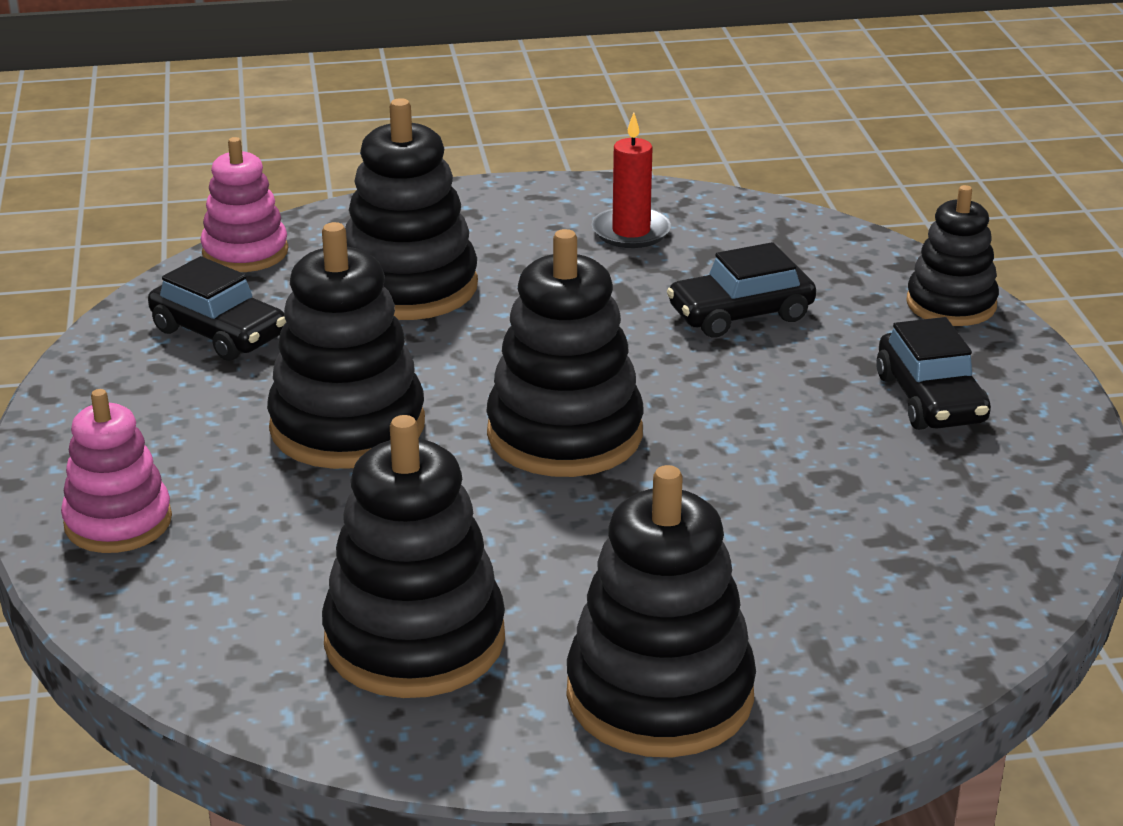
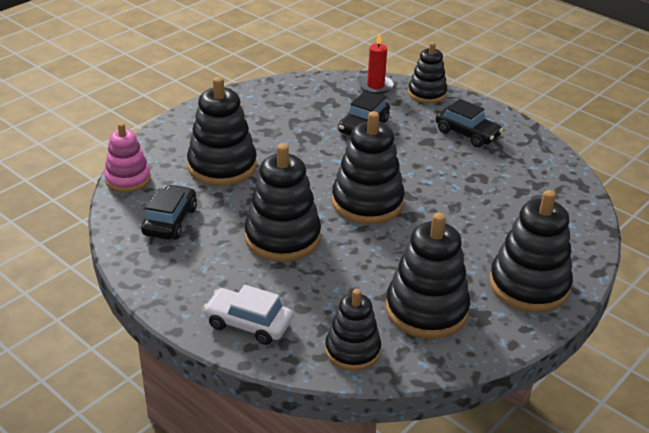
camera: 40 degrees left, 5 degrees up
pink stacking toy [61,389,172,553] -> white car [203,285,293,345]
black car [148,256,286,361] -> black car turned 75 degrees counterclockwise [141,185,197,240]
red candle [592,113,671,248] -> red candle moved to [358,32,394,94]
none -> black stacking toy [325,289,381,371]

